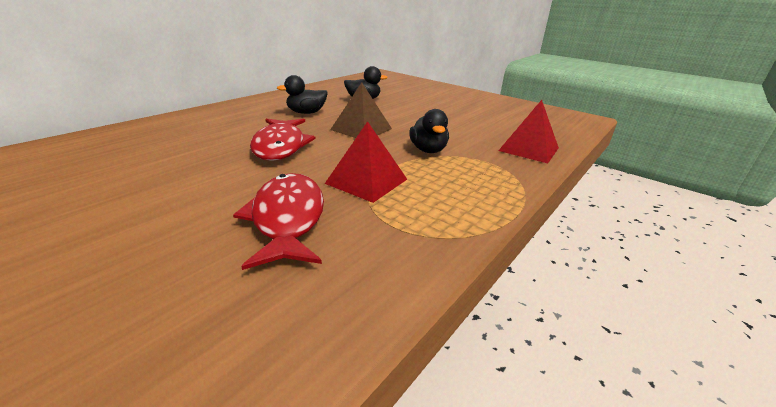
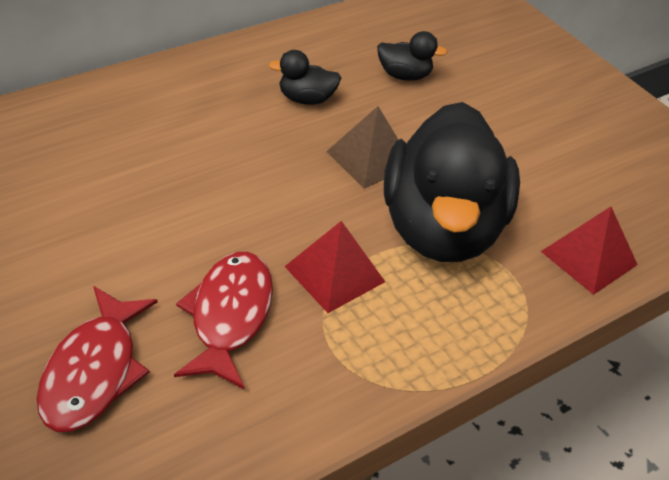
camera: 15 degrees right, 15 degrees up
red fish [250,118,316,161] -> red fish moved to [37,286,158,432]
black duck [409,109,449,153] -> black duck [384,102,520,262], size x2.50

